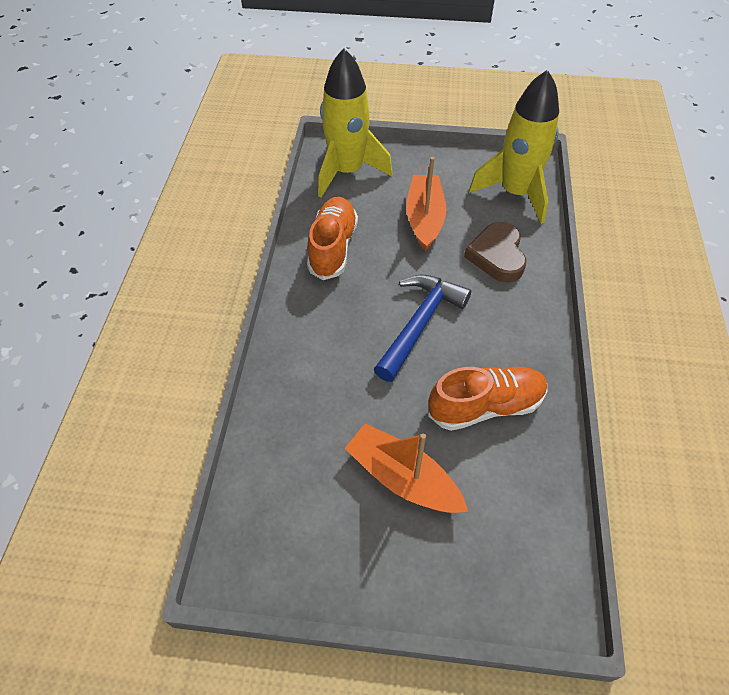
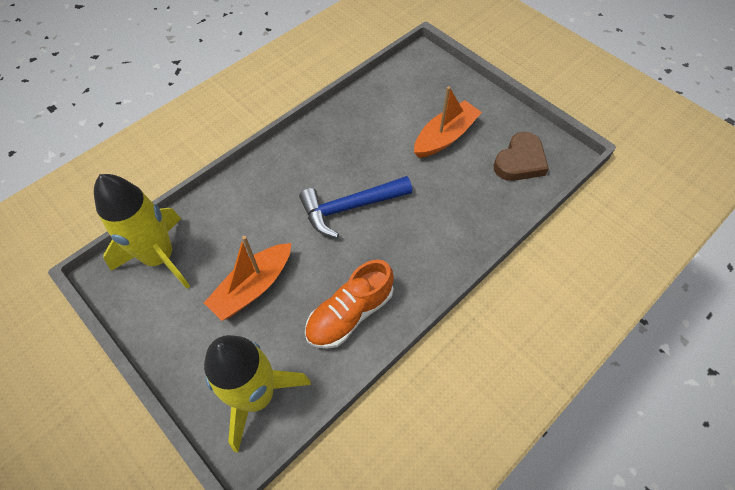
camera: 140 degrees left, 5 degrees up
orange boat [344,423,468,513] -> orange boat turned 120 degrees counterclockwise [414,86,482,158]
orange shoe [428,367,547,431] -> none
brown heart [464,222,527,283] -> brown heart moved to [494,132,549,181]

